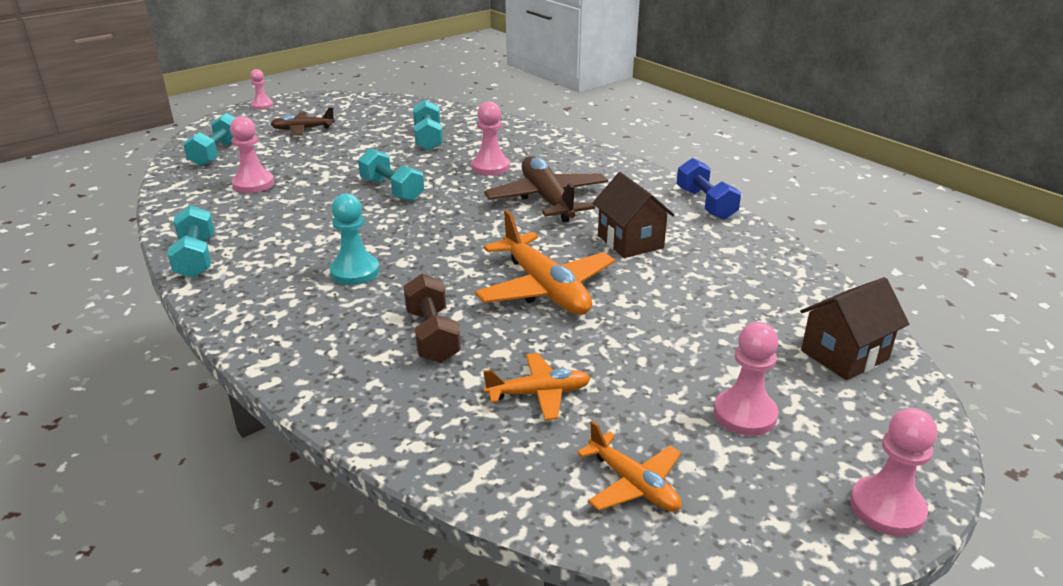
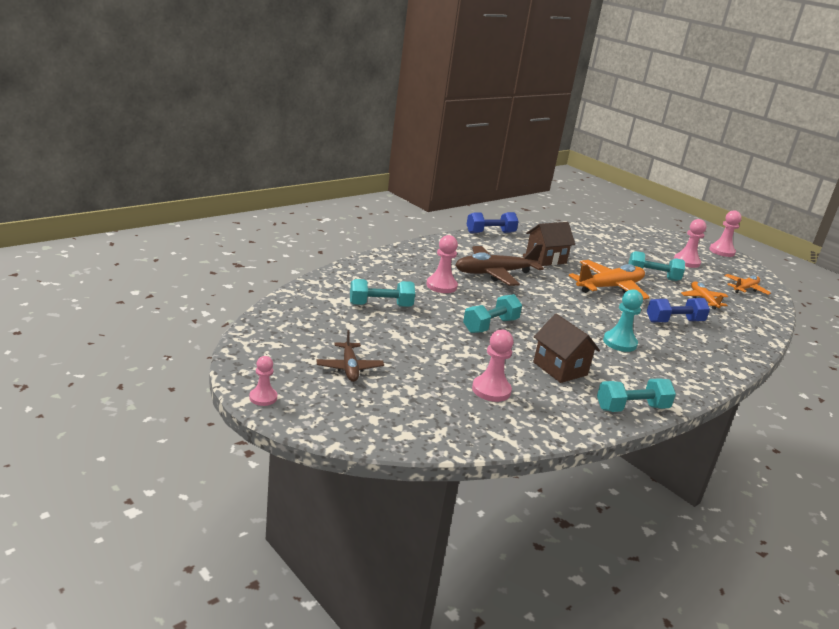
camera: 95 degrees left, 5 degrees down
turquoise dumbbell [183,113,235,167] -> turquoise dumbbell moved to [628,251,685,281]
brown dumbbell [403,274,461,363] -> blue dumbbell [647,298,710,322]
brown house [800,277,909,380] -> brown house moved to [533,314,600,383]

